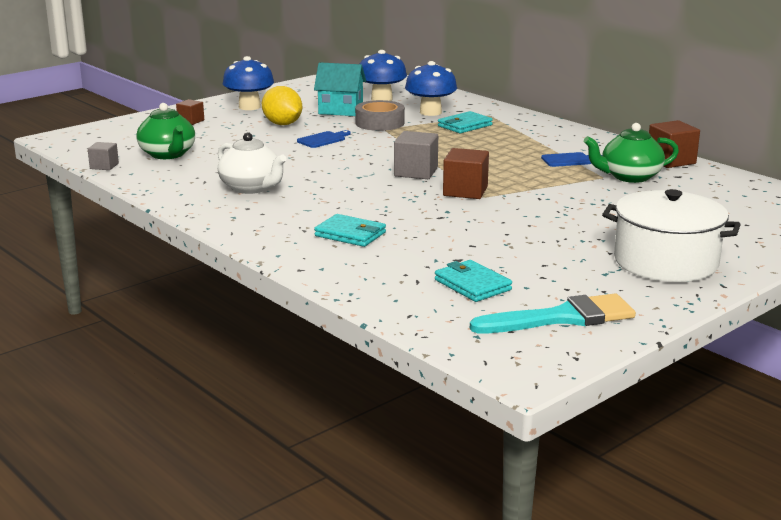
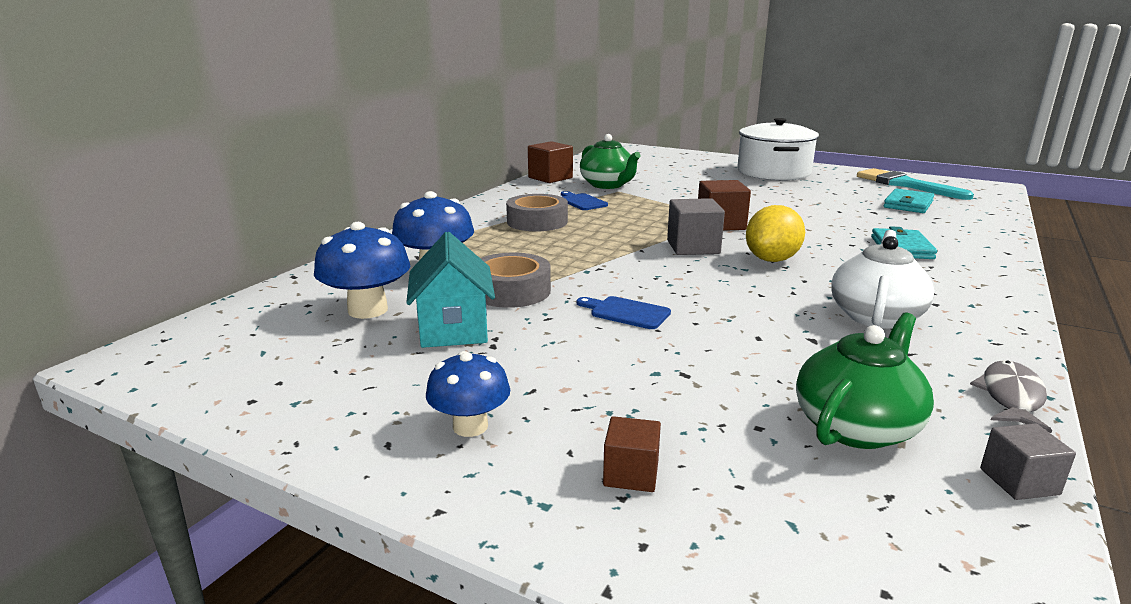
camera: 110 degrees left, 0 degrees up
blue mushroom [223,56,274,110] -> blue mushroom [426,351,510,437], size x0.66
yellow lemon [262,86,302,125] -> yellow lemon moved to [746,205,805,262]
turquoise wallet [438,111,493,133] -> none
none -> grey tape [506,194,568,231]
none -> grey fish [970,360,1052,433]

